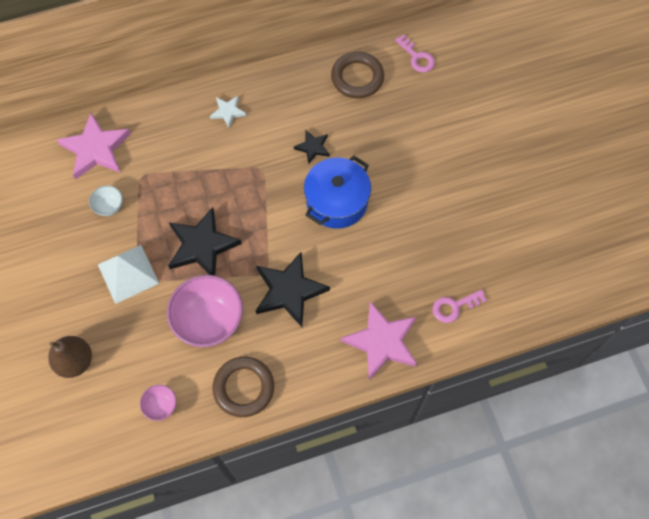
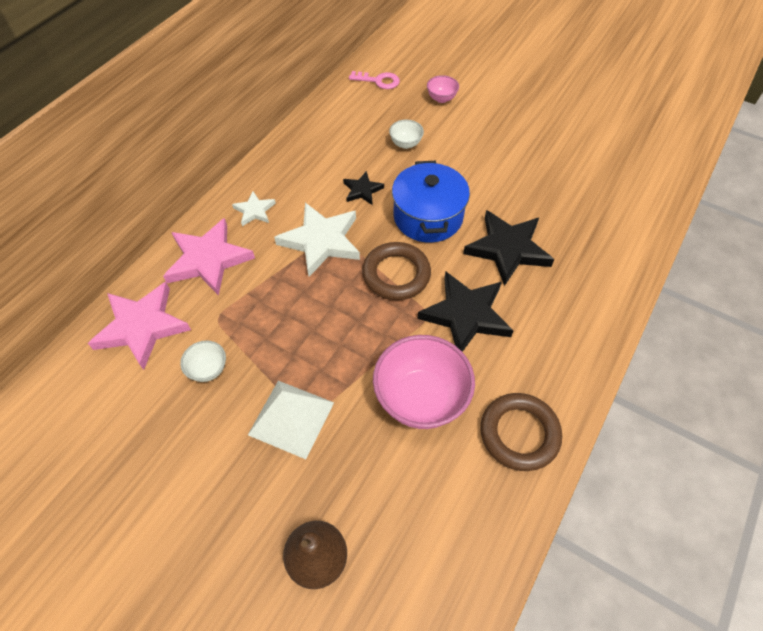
camera: 40 degrees left, 10 degrees down
pink bowl [140,385,177,421] -> pink bowl moved to [427,75,459,103]
black star [168,207,242,276] -> black star moved to [463,210,554,286]
brown ring [331,52,384,98] -> brown ring moved to [362,242,431,300]
pink star [341,301,417,380] -> pink star moved to [163,218,255,296]
pink key [433,290,487,323] -> none
none -> white star [274,202,360,277]
none -> white bowl [389,120,424,149]

